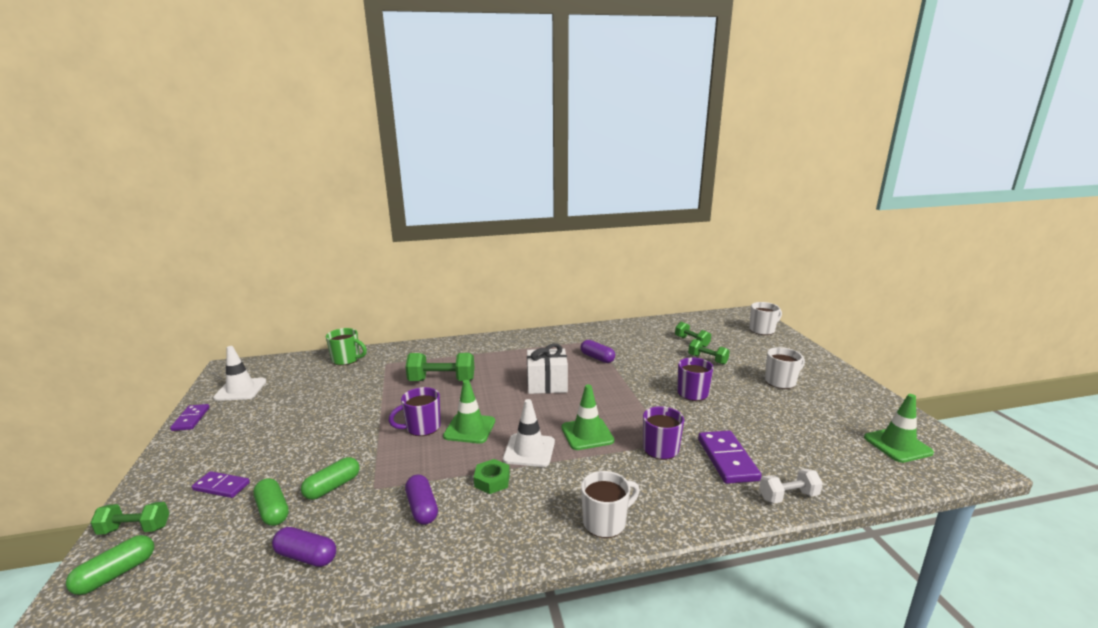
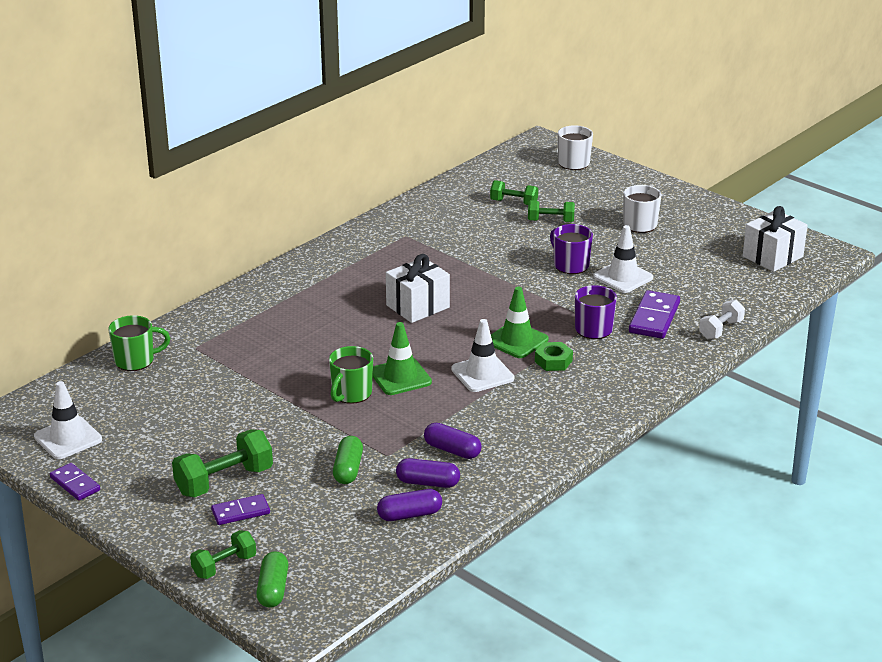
camera: 35 degrees left, 10 degrees up
green capsule [253,478,289,526] -> none
purple mug [388,387,441,436] -> green mug [329,346,373,404]
green dumbbell [406,353,475,381] -> green dumbbell moved to [172,429,273,497]
green nut [474,459,510,494] -> green nut moved to [535,342,573,371]
purple capsule [581,340,615,363] -> purple capsule moved to [396,458,460,488]
white mug [581,471,640,538] -> none
purple domino [698,431,762,484] -> purple domino turned 60 degrees clockwise [629,290,680,339]
green traffic cone [864,394,934,463] -> white gift [743,206,808,272]
none -> white traffic cone [593,225,653,293]

